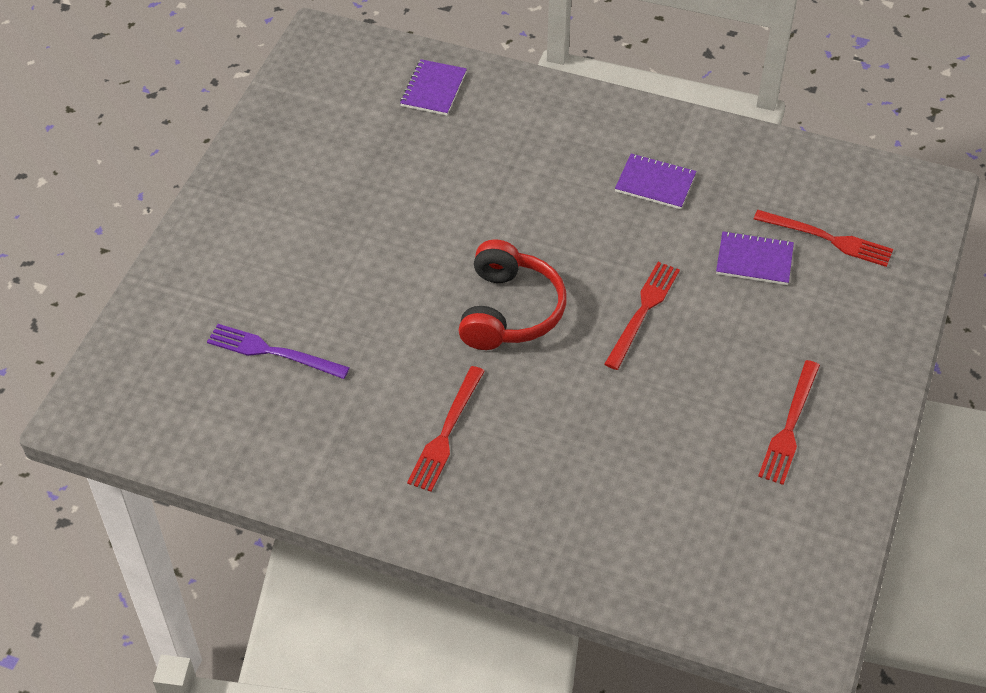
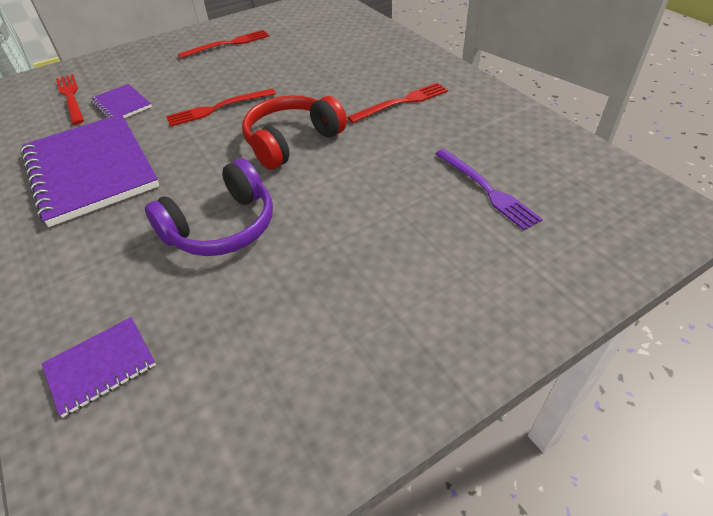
camera: 140 degrees left, 5 degrees down
purple notebook [615,153,696,209] -> purple notebook [20,114,159,227], size x2.16
none -> purple headphones [145,158,273,256]

